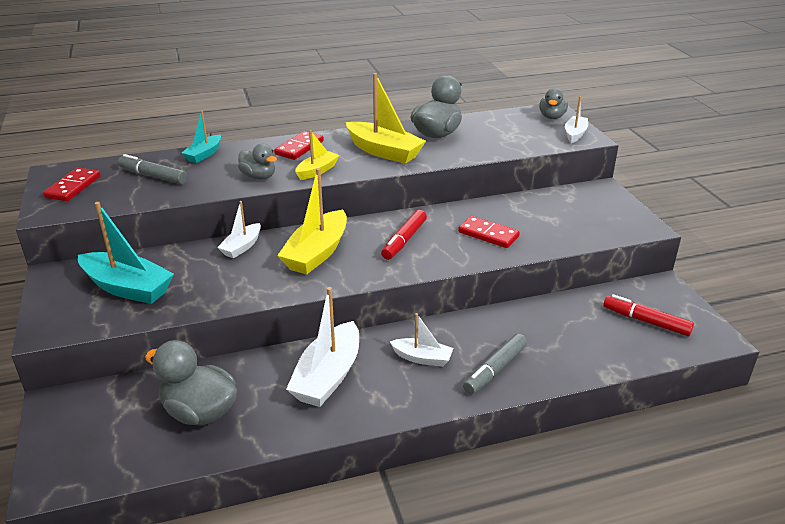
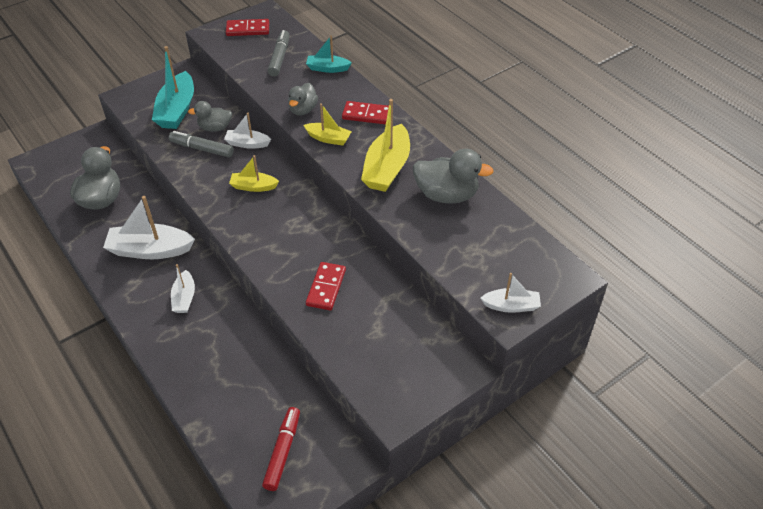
camera: 70 degrees right, 15 degrees up
yellow boat [277,168,347,275] -> yellow boat [229,155,279,192], size x0.56
red marker [381,210,427,260] -> none
grey marker [463,334,527,394] -> grey marker moved to [169,131,234,157]
grey duck [539,88,568,119] -> grey duck moved to [188,101,232,132]

